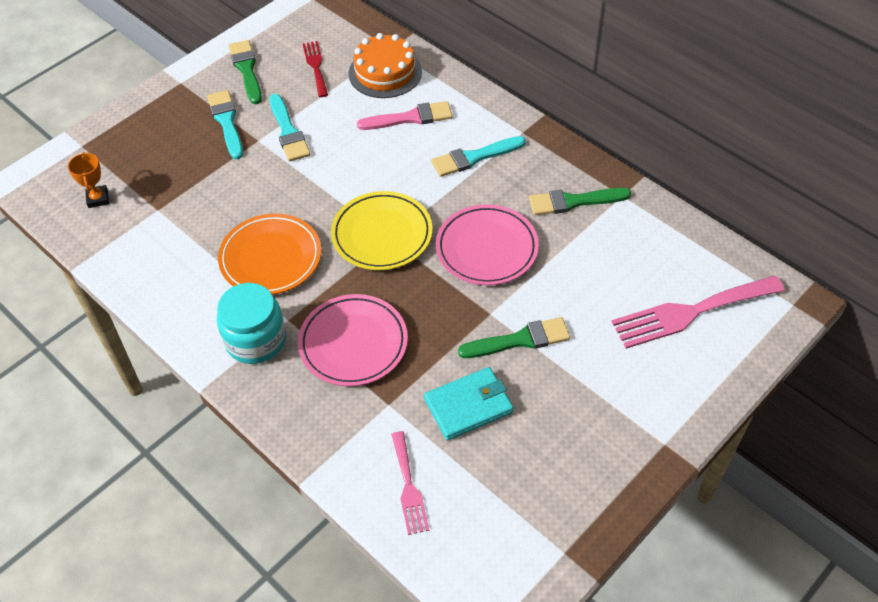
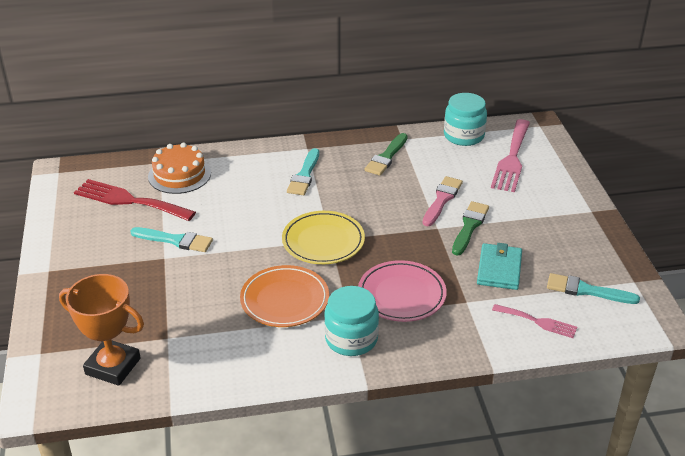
camera: 55 degrees left, 15 degrees down
orange trophy [68,152,109,208] -> orange trophy [59,274,144,386], size x2.00
turquoise brush [207,90,243,159] -> turquoise brush moved to [547,273,640,304]
green brush [229,40,262,104] -> none
red fork [303,41,328,97] -> red fork [74,179,196,221], size x1.79
pink brush [357,101,453,130] -> pink brush moved to [422,176,463,226]
pink plate [436,204,539,285] -> none
none -> turquoise jar [444,93,487,146]

